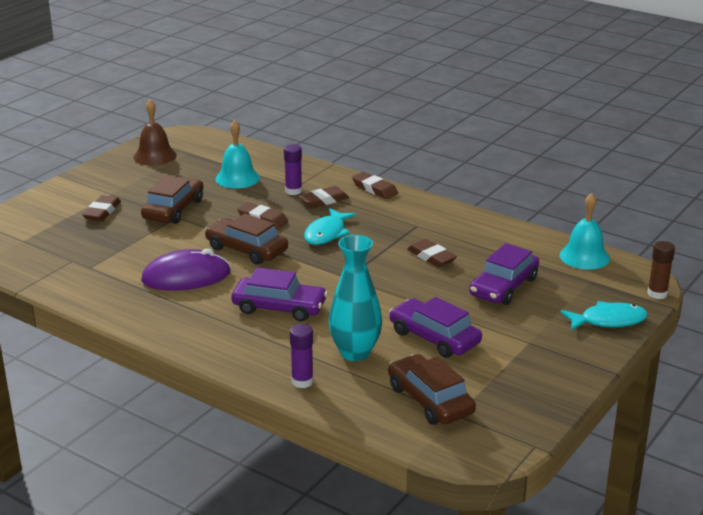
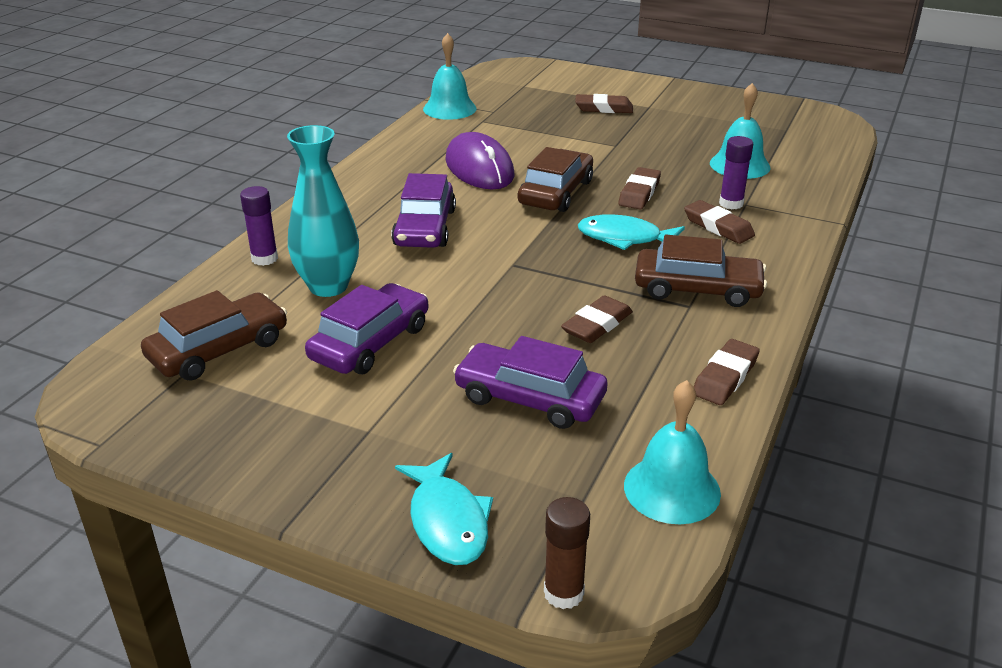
camera: 80 degrees right, 5 degrees up
brown bell [134,99,177,166] -> none
brown car [141,176,204,224] -> brown car moved to [635,235,767,307]
brown eraser [352,172,398,199] -> brown eraser moved to [694,339,760,405]
none -> turquoise bell [423,33,477,120]

